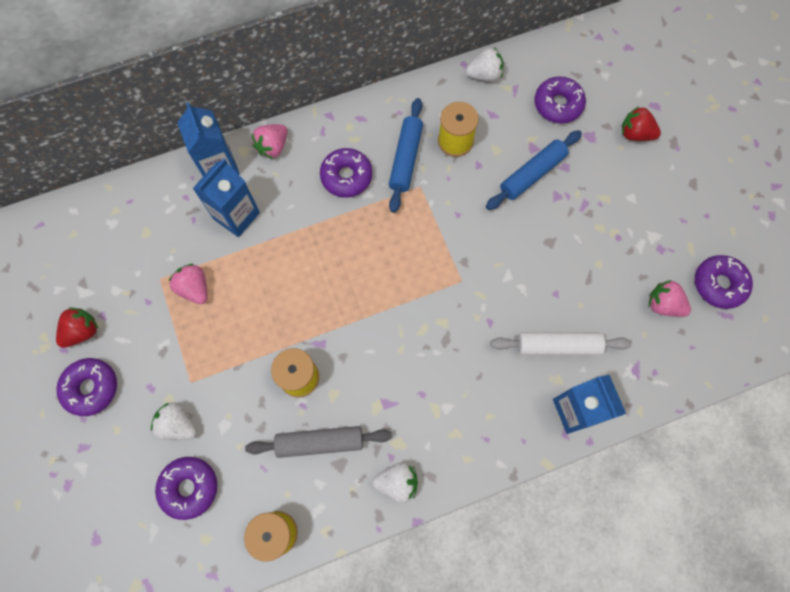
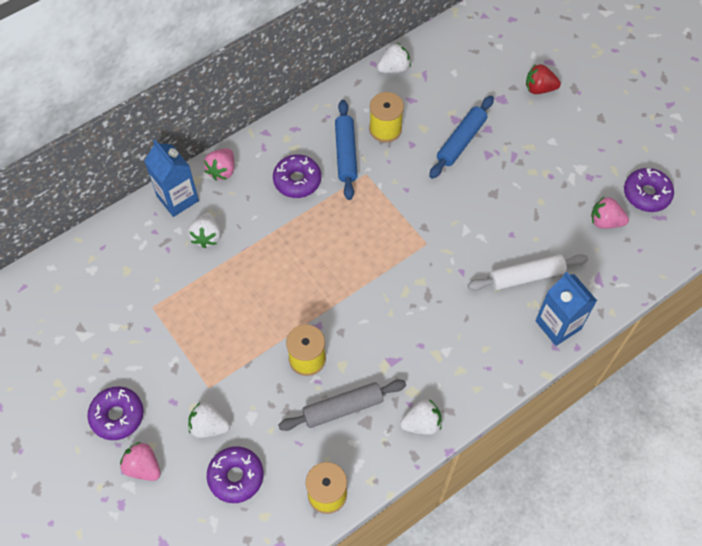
camera: 15 degrees left, 10 degrees down
red strawberry [56,307,98,348] -> none
pink strawberry [169,264,207,304] -> pink strawberry moved to [120,442,161,481]
blue carton [192,159,260,237] -> white strawberry [188,213,221,248]
purple donut [534,76,586,123] -> none

